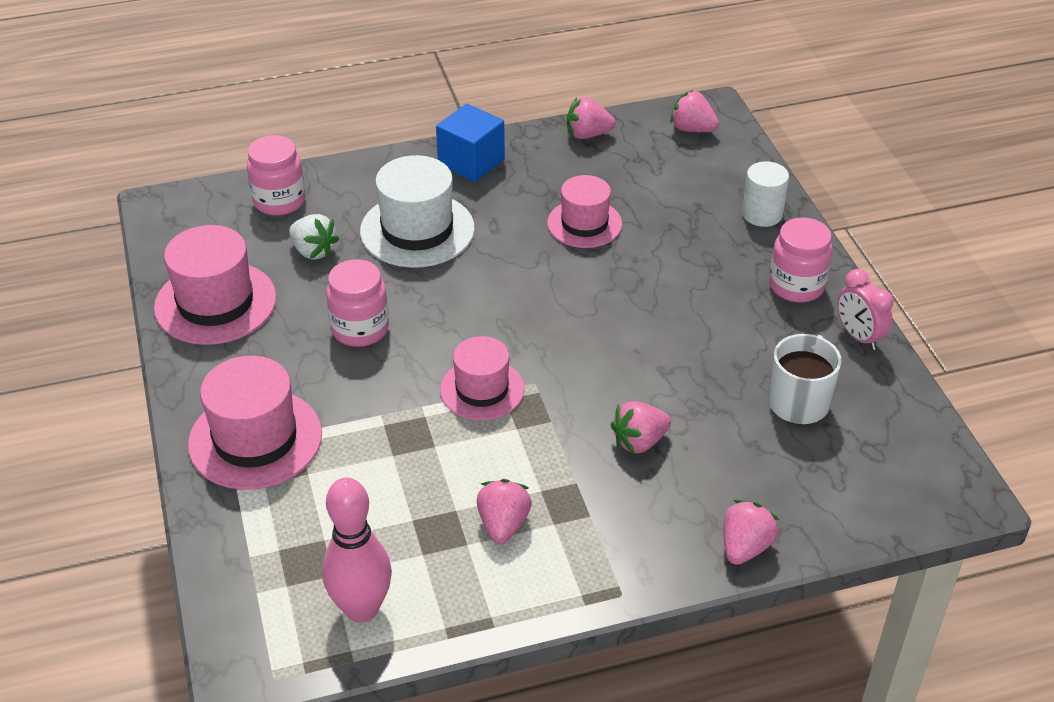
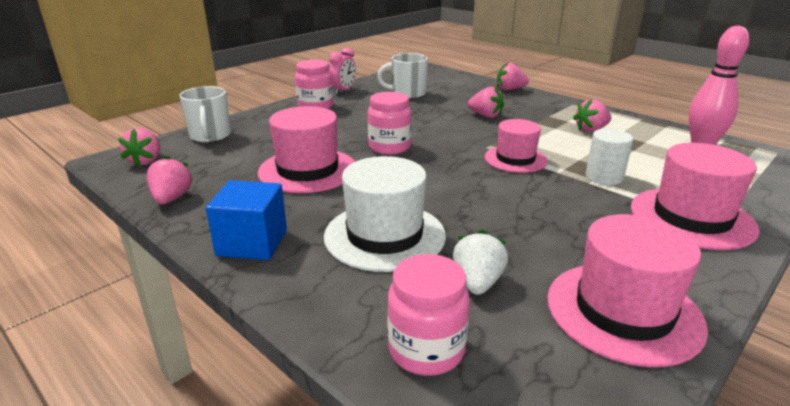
camera: 120 degrees left, 15 degrees down
pink jar [326,259,389,347] -> pink jar moved to [368,92,412,155]
pink hat [547,175,622,248] -> pink hat [258,106,355,193], size x1.52
pink strawberry [567,97,616,139] -> pink strawberry turned 150 degrees counterclockwise [147,156,193,204]
white cylinder [742,161,789,227] -> white cylinder moved to [585,128,633,185]
none -> white mug [179,86,231,143]

